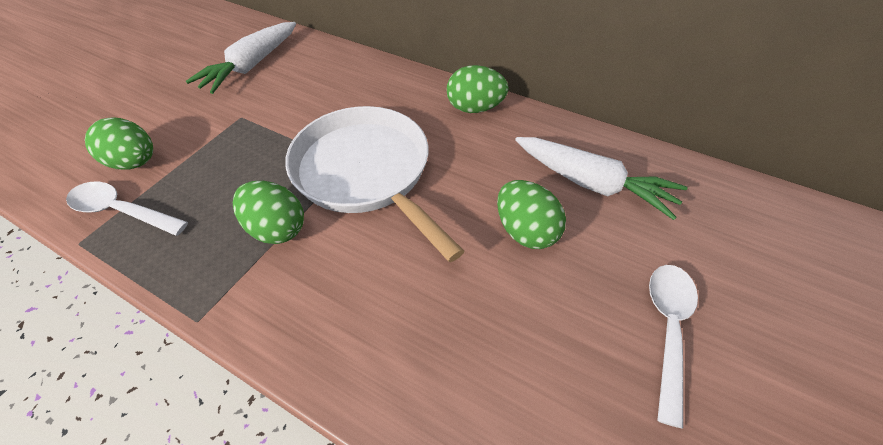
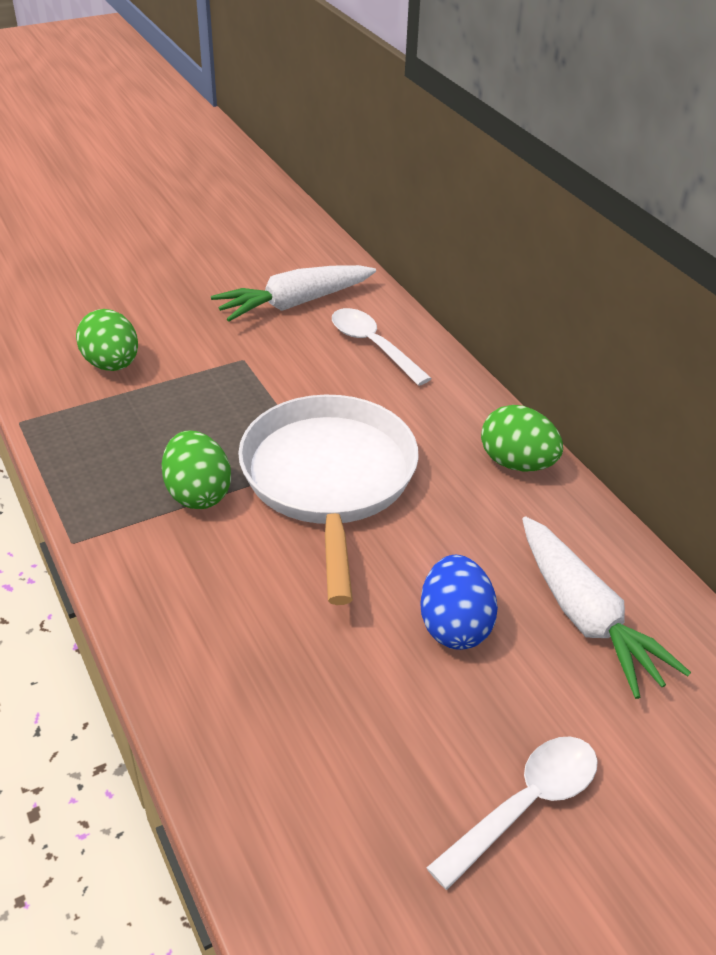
camera: 30 degrees right, 10 degrees down
white spoon [66,182,188,236] -> white spoon moved to [332,308,432,386]
green egg [497,180,566,249] -> blue egg [420,555,498,650]

